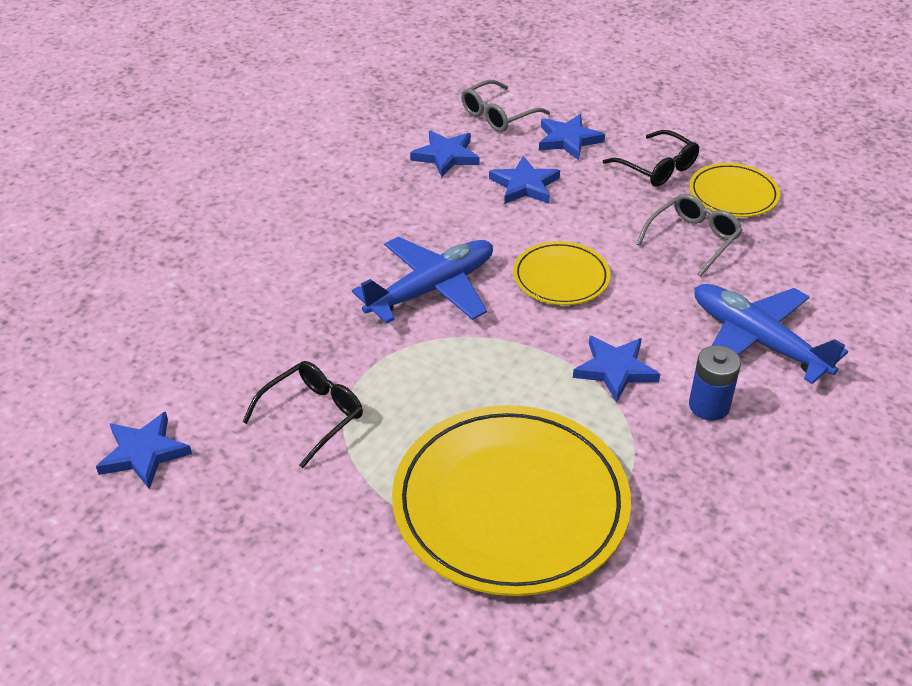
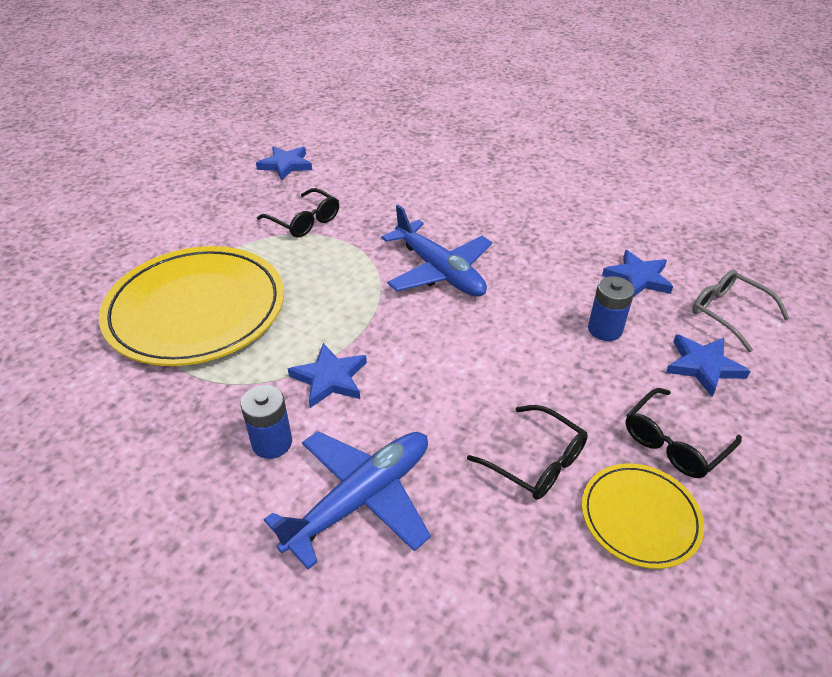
camera: 90 degrees right, 0 degrees up
blue star [489,156,560,204] -> blue battery [588,276,635,341]
yellow plate [513,241,611,305] -> none
grey glasses [637,194,742,277] -> black glasses [467,405,588,500]

